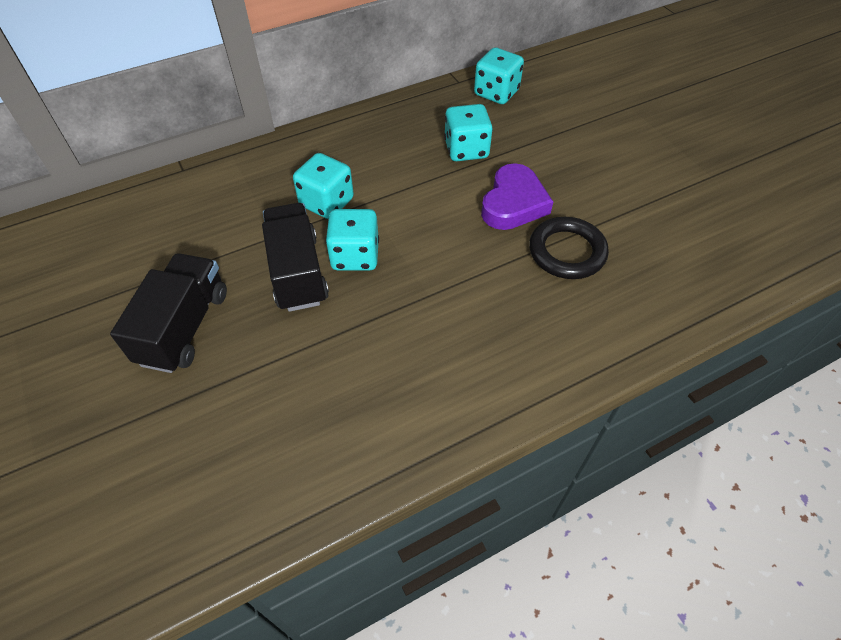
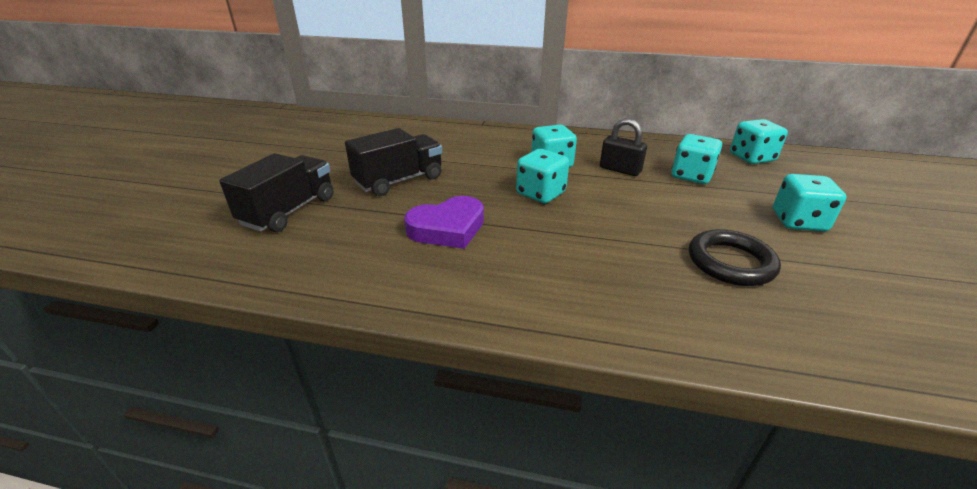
camera: 40 degrees right, 20 degrees down
black truck [262,203,329,312] -> black truck moved to [219,153,334,232]
purple heart [481,163,553,230] -> purple heart moved to [404,196,484,249]
none -> black padlock [600,118,647,176]
none -> turquoise dice [773,174,847,232]

